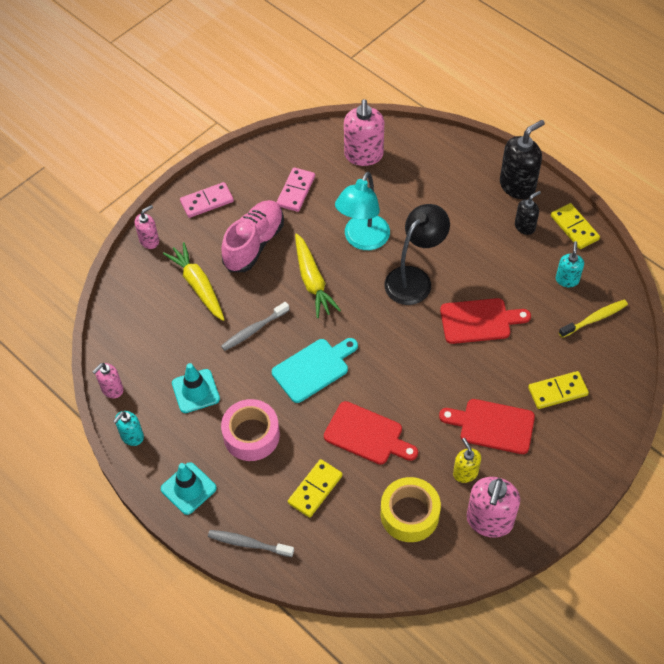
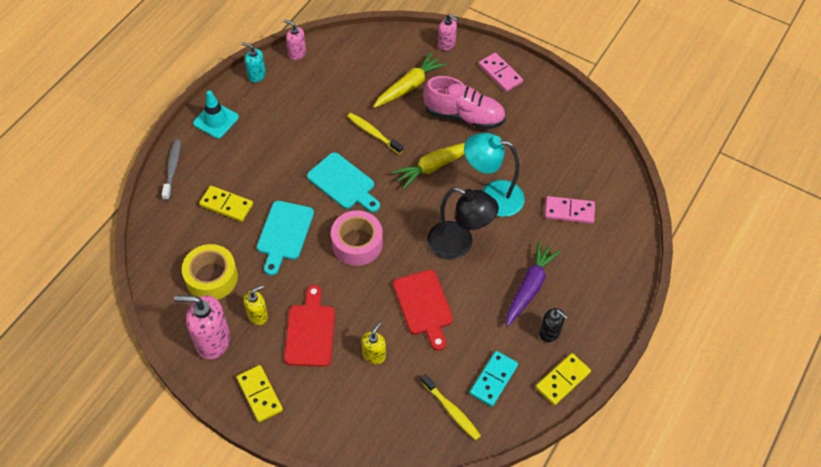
camera: 75 degrees right, 0 degrees up
turquoise traffic cone [172,363,220,413] -> none
grey toothbrush [221,302,289,351] -> yellow toothbrush [347,113,403,154]
pink tape [221,399,280,461] -> pink tape moved to [331,210,383,266]
pink domino [276,167,315,212] -> pink domino moved to [545,196,595,224]
red cutting board [324,401,418,465] -> turquoise cutting board [257,201,314,276]
pink soap dispenser [344,99,384,166] -> none
black soap dispenser [500,120,545,199] -> none
yellow domino [528,371,589,409] -> yellow domino moved to [237,365,283,422]
turquoise soap dispenser [556,241,584,287] -> turquoise domino [470,351,518,407]
none -> yellow soap dispenser [361,322,386,364]
none -> purple carrot [506,241,561,327]

